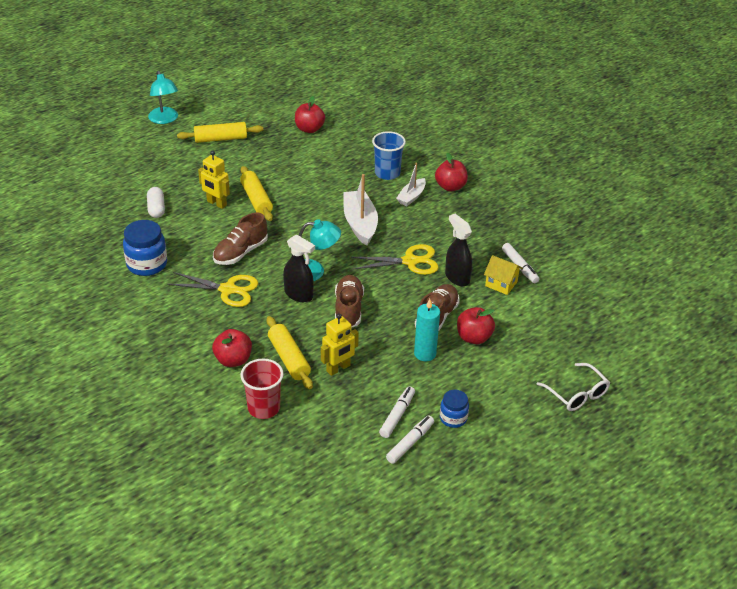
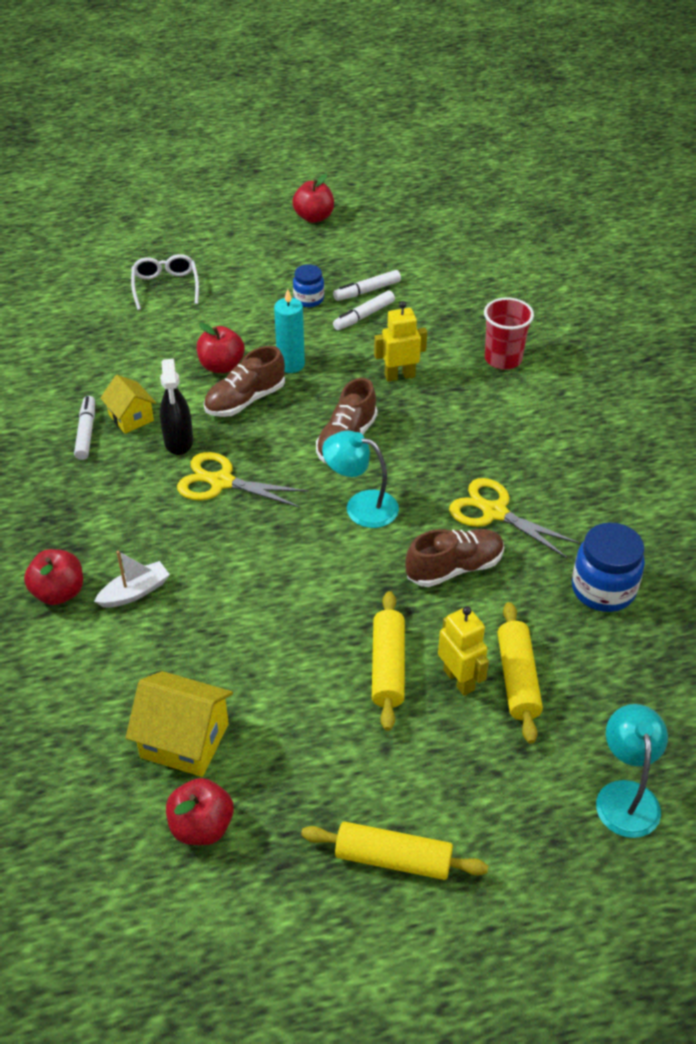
camera: 155 degrees left, 5 degrees up
white capsule [147,187,165,218] -> none
turquoise lamp [148,71,178,124] -> turquoise lamp moved to [596,704,668,838]
red apple [212,329,252,367] -> red apple moved to [292,174,334,223]
yellow rolling pin [266,316,313,389] -> yellow rolling pin moved to [498,602,543,744]
black spray bottle [283,235,315,302] -> none
white boat [343,174,378,246] -> none
blue cup [372,131,406,180] -> none
none -> yellow house [126,671,233,777]

